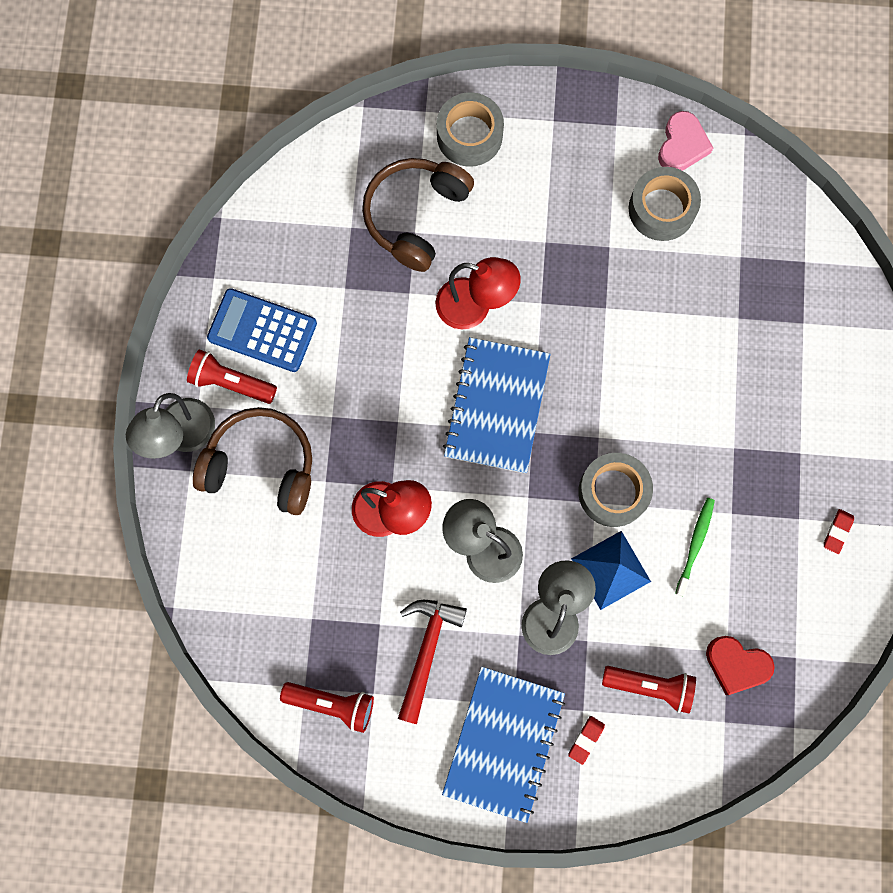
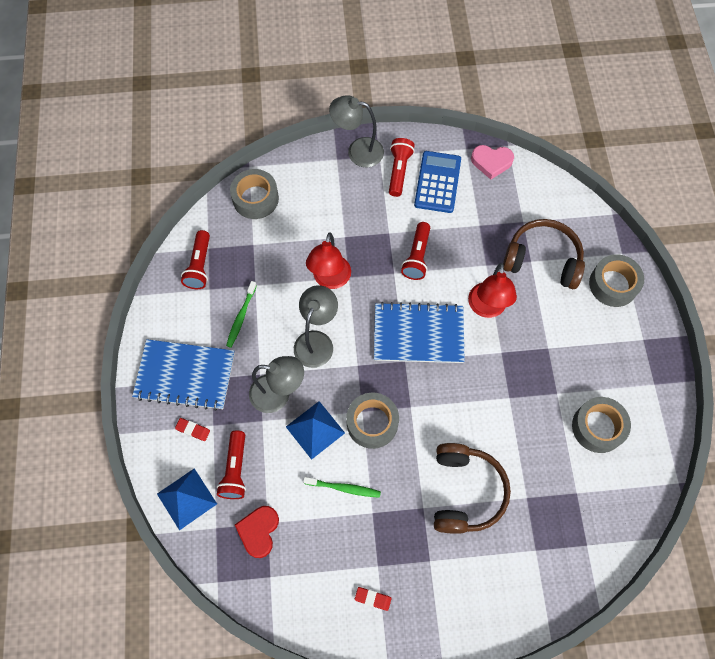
camera: 80 degrees right, 10 degrees down
brown headphones [193,407,312,515] -> brown headphones moved to [434,443,511,534]
red hammer [398,600,467,724] -> green toothbrush [226,281,257,348]
pink heart [658,111,713,171] -> pink heart moved to [471,145,514,180]
none -> blue pyramid [157,468,217,530]
none -> grey tape [230,169,279,219]
none -> red flashlight [401,222,430,280]

